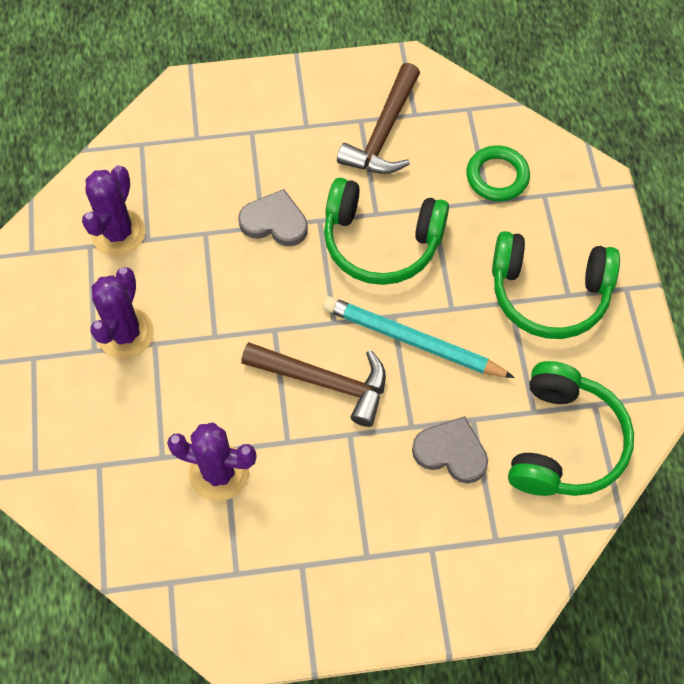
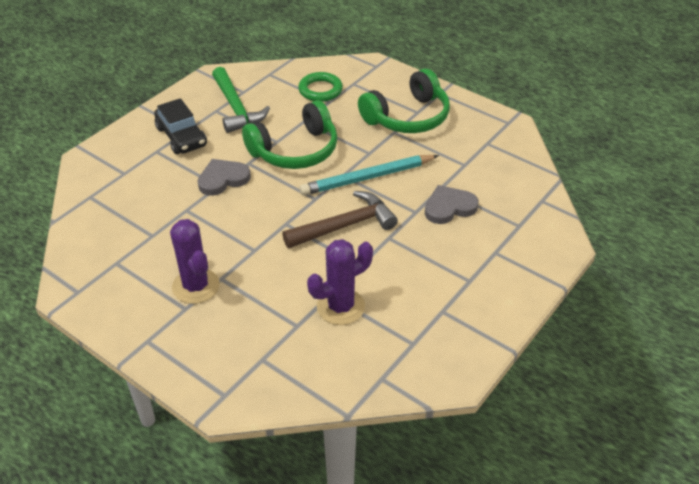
camera: 45 degrees left, 20 degrees down
purple cactus [82,165,145,256] -> none
brown hammer [337,63,420,174] -> green hammer [212,67,270,133]
green headphones [508,361,634,496] -> none
none -> black car [154,98,207,154]

